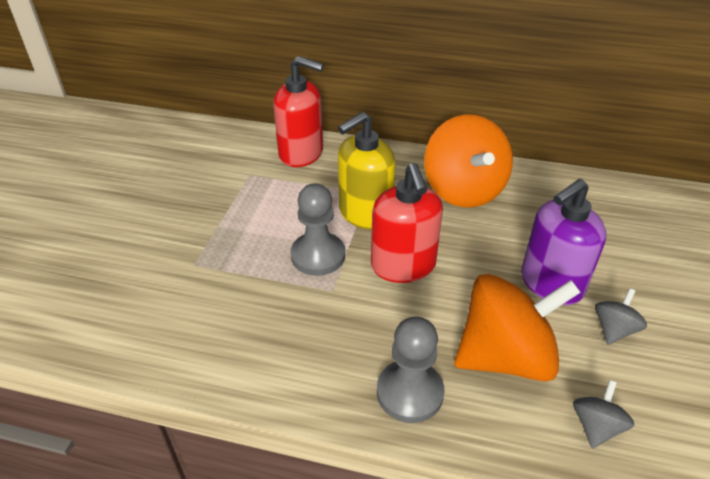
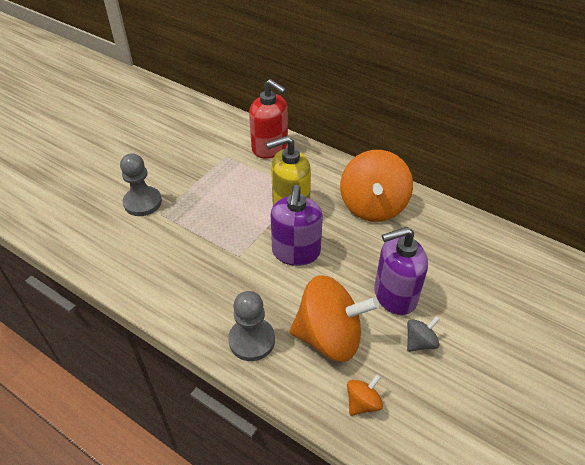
camera: 20 degrees right, 5 degrees up
grey pawn [291,183,345,276] -> grey pawn moved to [120,153,162,216]
red soap dispenser [371,163,443,283] -> purple soap dispenser [271,185,323,266]
grey spinning top [573,380,634,449] -> orange spinning top [347,374,383,416]

